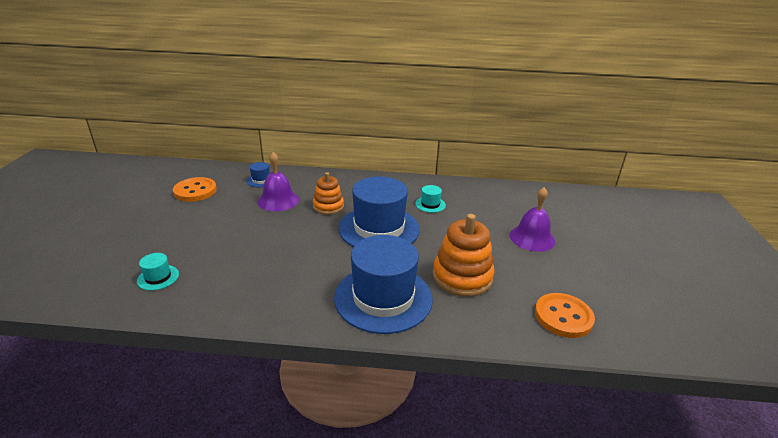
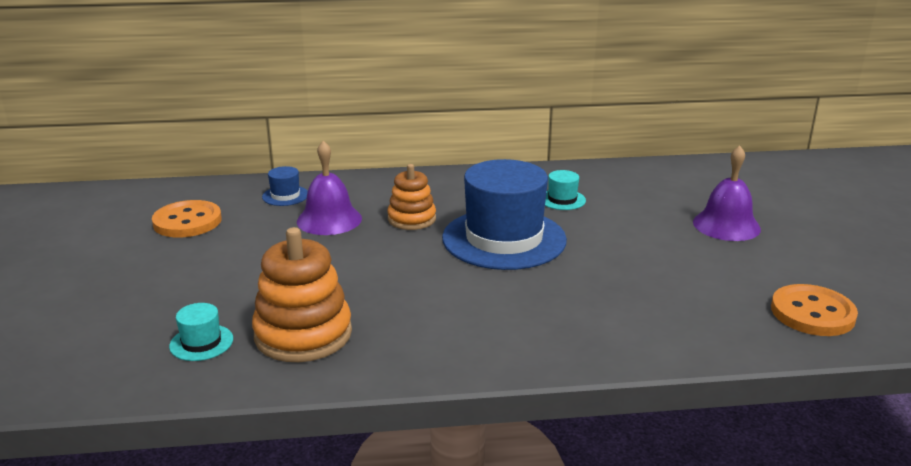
camera: 10 degrees left, 5 degrees down
blue hat [334,235,433,334] -> none
orange stacking toy [433,214,494,297] -> orange stacking toy moved to [252,227,352,362]

